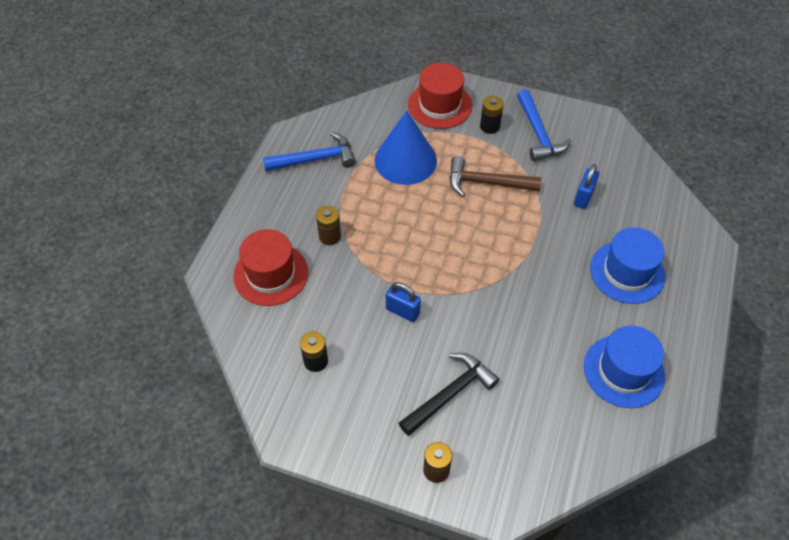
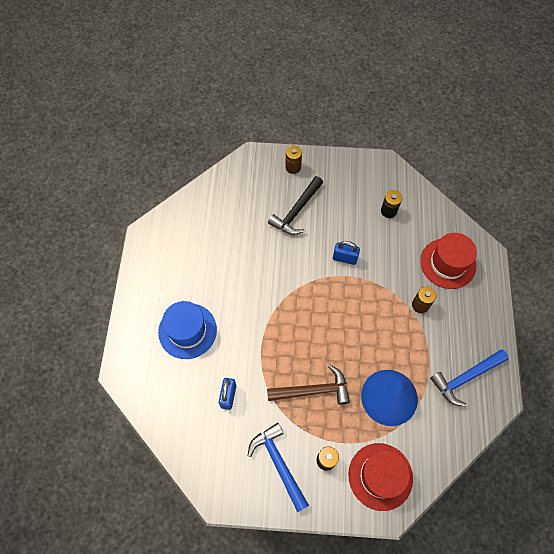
camera: 165 degrees right, 10 degrees up
blue hat [584,326,665,408] -> none

